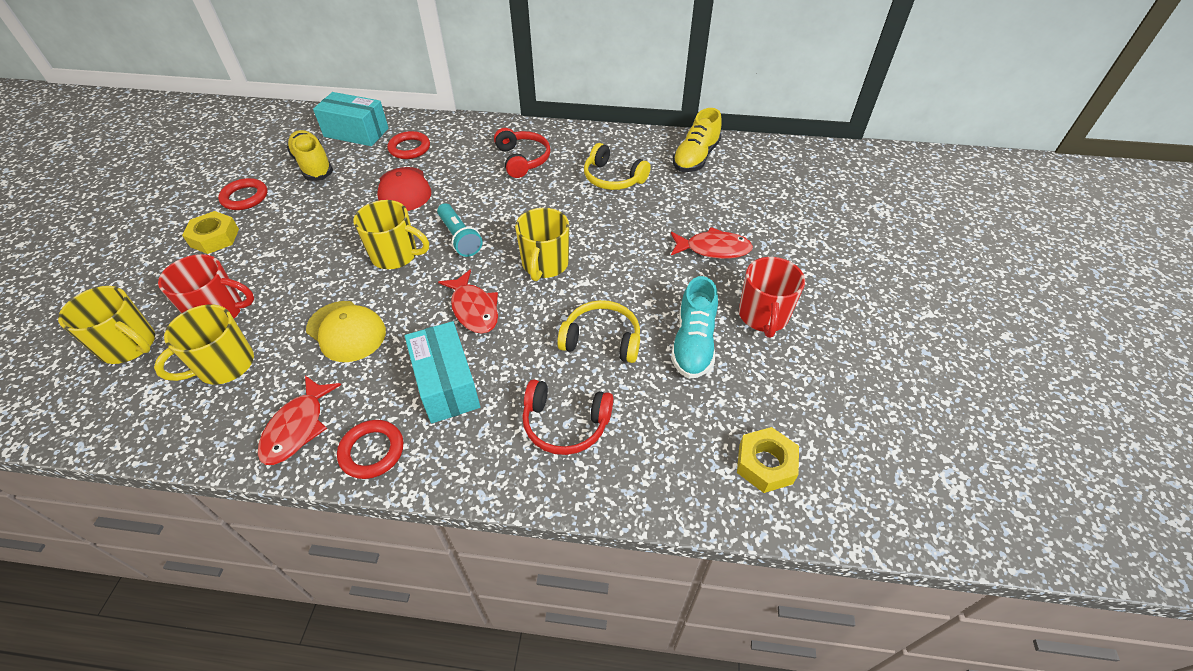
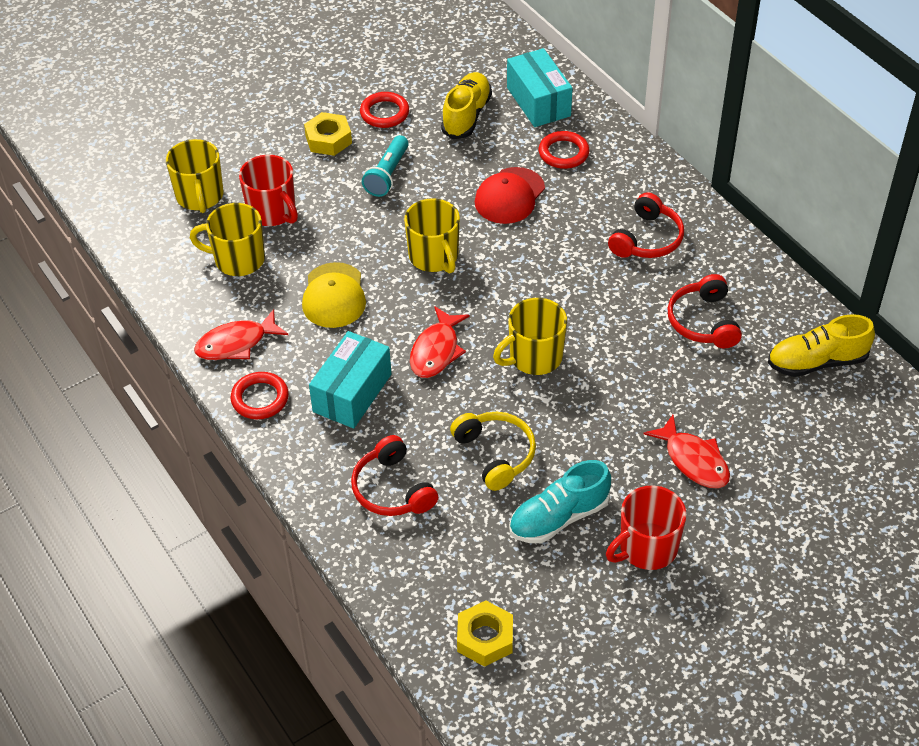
camera: 50 degrees right, 0 degrees up
turquoise flashlight [437,203,483,257] -> turquoise flashlight moved to [362,135,409,197]
yellow headphones [584,143,651,190] -> red headphones [667,274,742,348]

